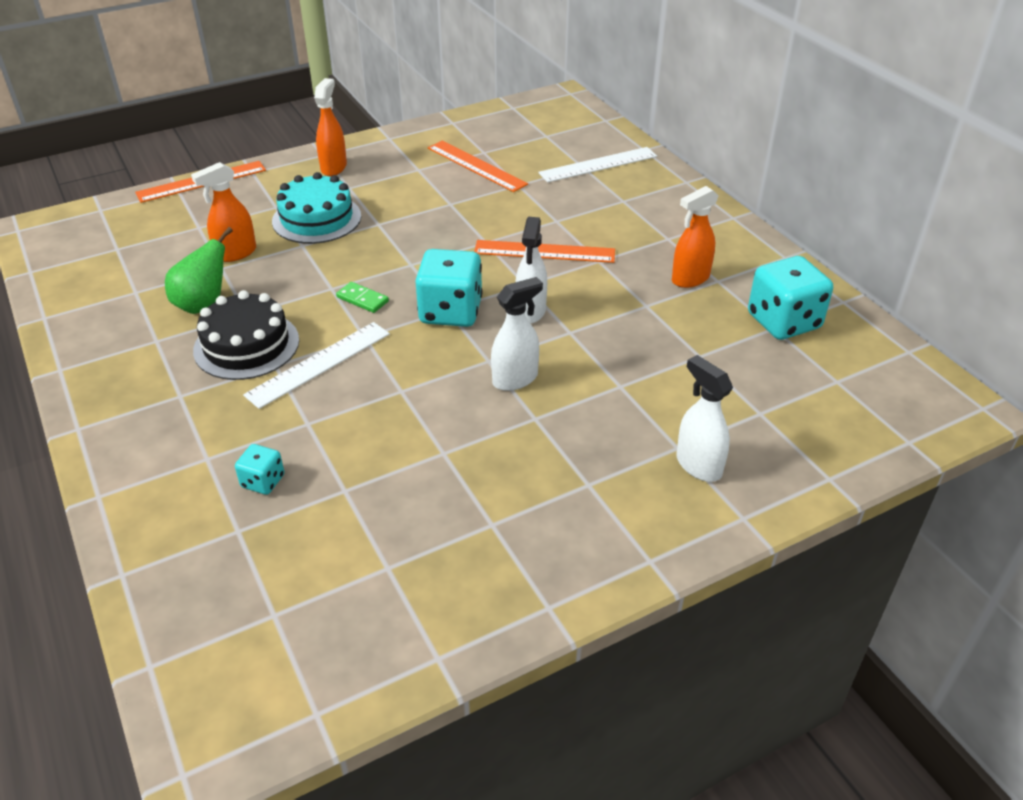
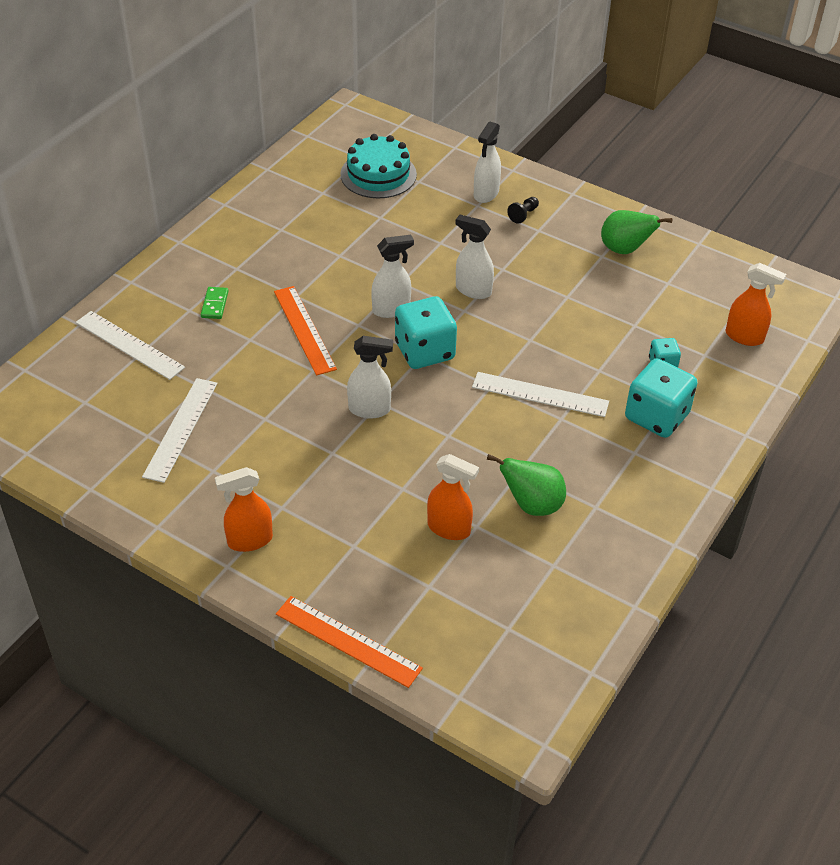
camera: 120 degrees left, 5 degrees up
black cake [193,290,299,380] -> none
turquoise cake [272,172,361,244] -> turquoise cake moved to [340,134,417,198]
green domino [336,282,389,313] -> green domino moved to [201,287,229,319]
orange ruler [428,141,528,192] -> white ruler [142,378,218,483]
orange spray bottle [672,186,718,288] -> orange spray bottle moved to [725,263,786,346]
turquoise dice [748,256,833,340] -> turquoise dice moved to [625,358,697,438]
none -> white spray bottle [347,336,393,418]
none -> black pawn [507,197,539,224]
none -> green pear [601,210,672,254]

